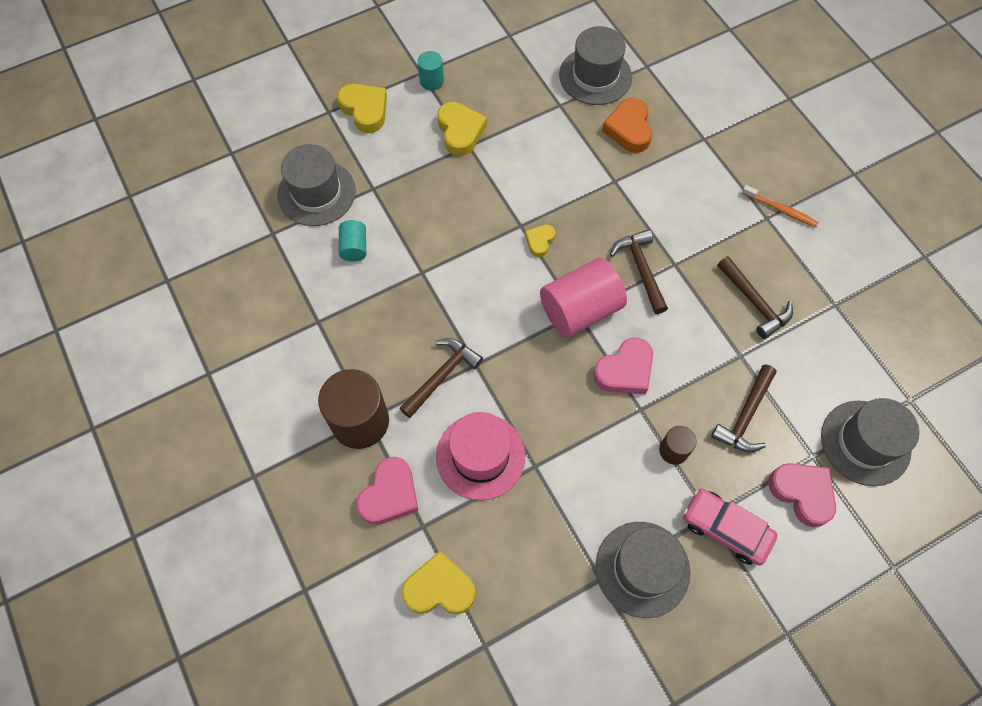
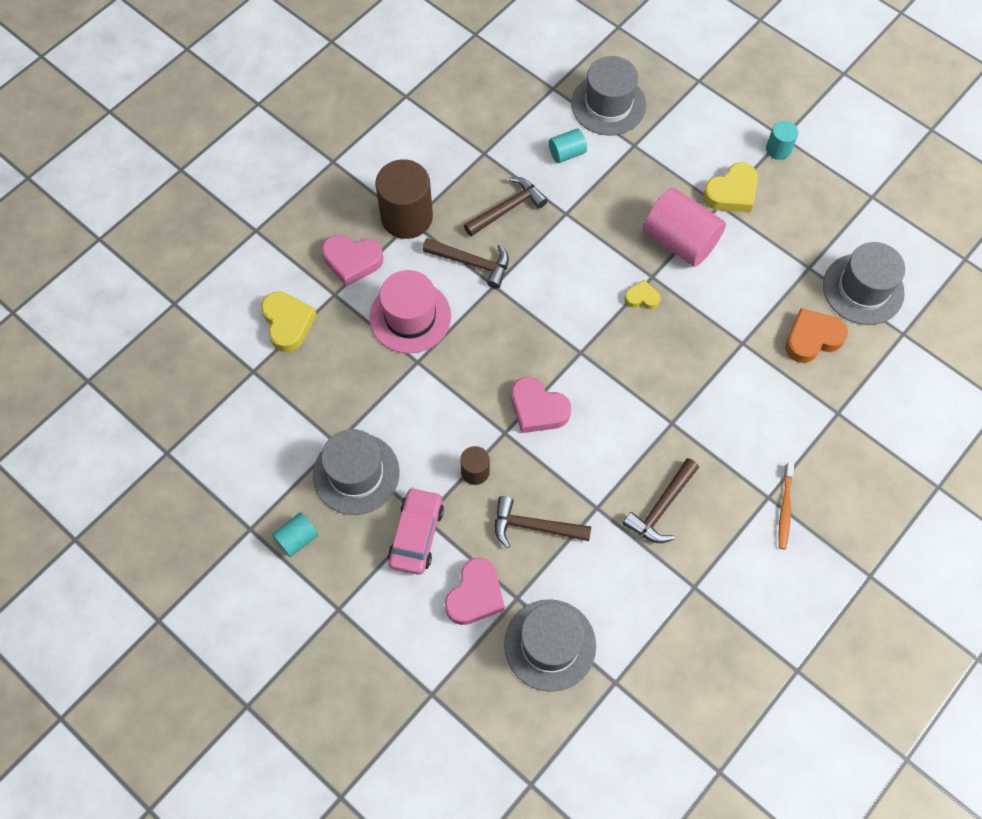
camera: 70 degrees right, 0 degrees up
yellow heart [337,84,387,133] -> none
pink cylinder [540,258,627,337] -> pink cylinder moved to [643,187,726,267]
brown hammer [610,229,668,314] -> brown hammer moved to [464,177,548,236]
none -> turquoise cylinder [272,512,318,557]

